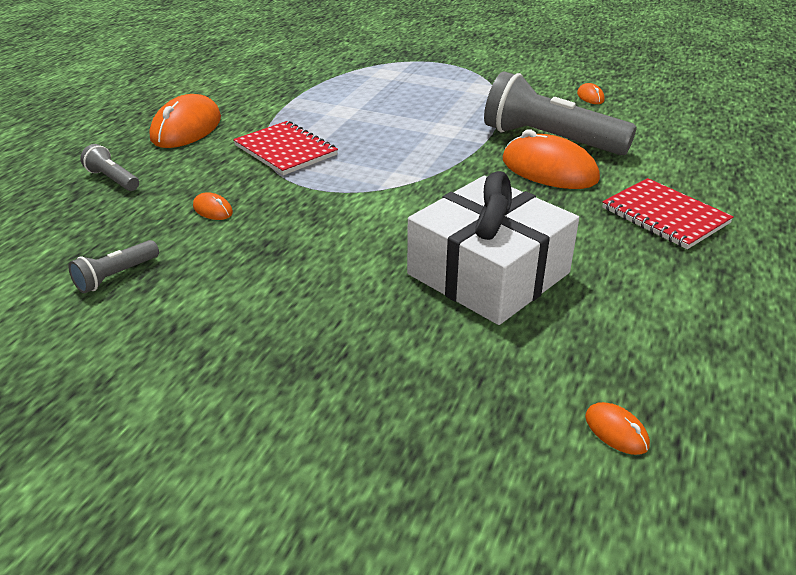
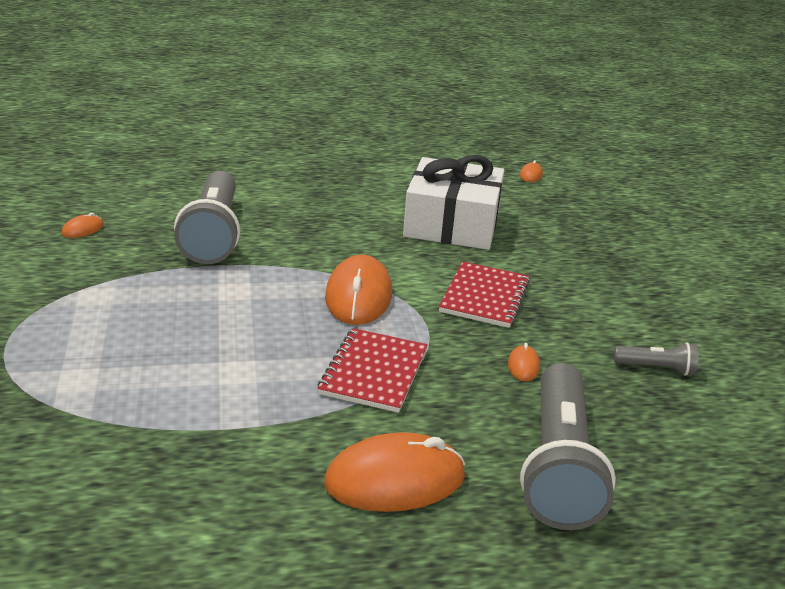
camera: 125 degrees left, 5 degrees down
grey flashlight [80,144,139,191] -> grey flashlight [520,363,616,530], size x2.21
orange mouse [502,130,600,189] -> orange mouse moved to [325,255,392,325]
red notebook [602,178,734,249] -> red notebook moved to [439,261,530,328]

